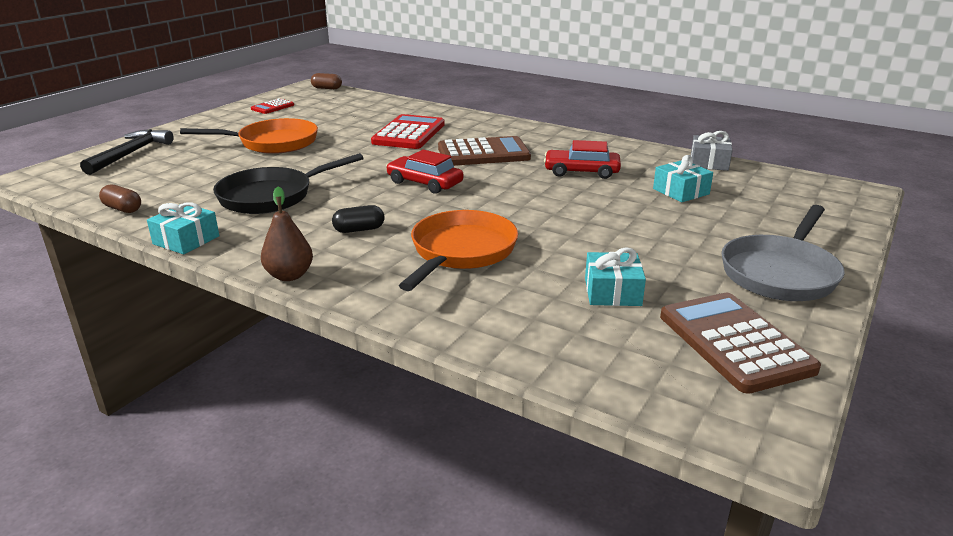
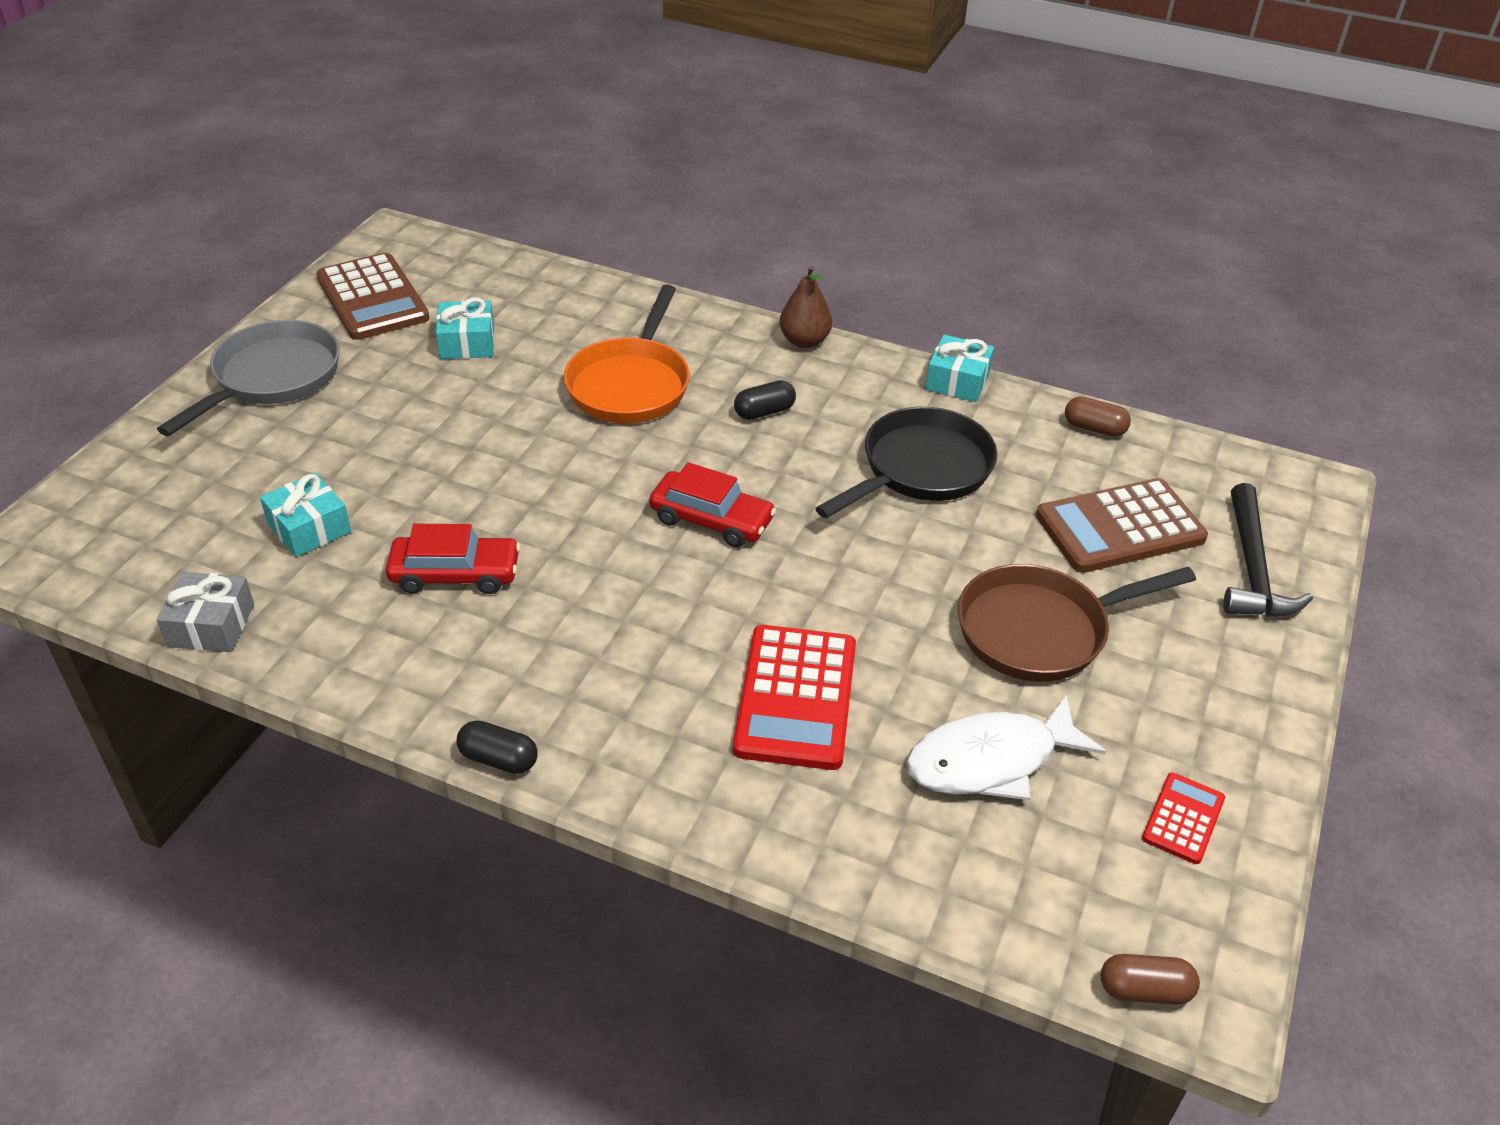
camera: 170 degrees right, 15 degrees up
orange pan [180,118,318,154] -> brown pan [958,564,1196,682]
brown calculator [438,136,531,166] -> brown calculator moved to [1036,478,1208,573]
none -> black capsule [456,720,537,774]
none -> white fish [906,695,1106,800]

